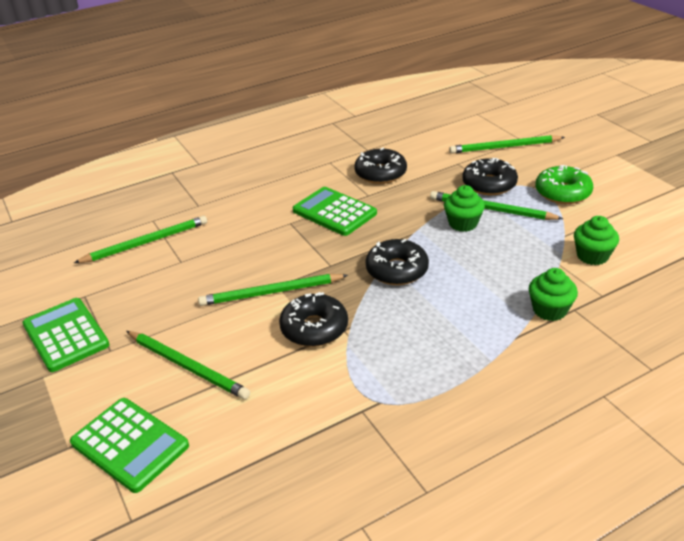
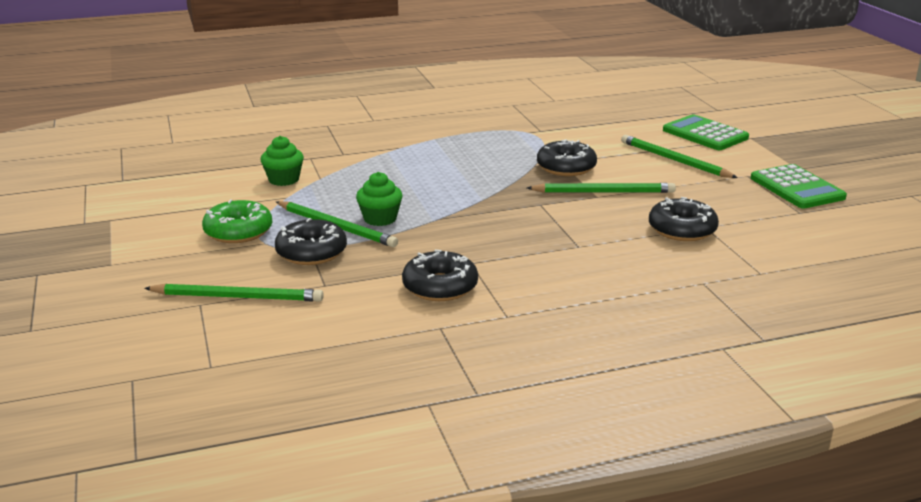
camera: 170 degrees left, 10 degrees down
green pencil [74,216,207,263] -> none
green calculator [292,187,377,236] -> none
black donut [366,239,429,285] -> black donut moved to [649,197,719,241]
green cupcake [529,268,578,321] -> none

